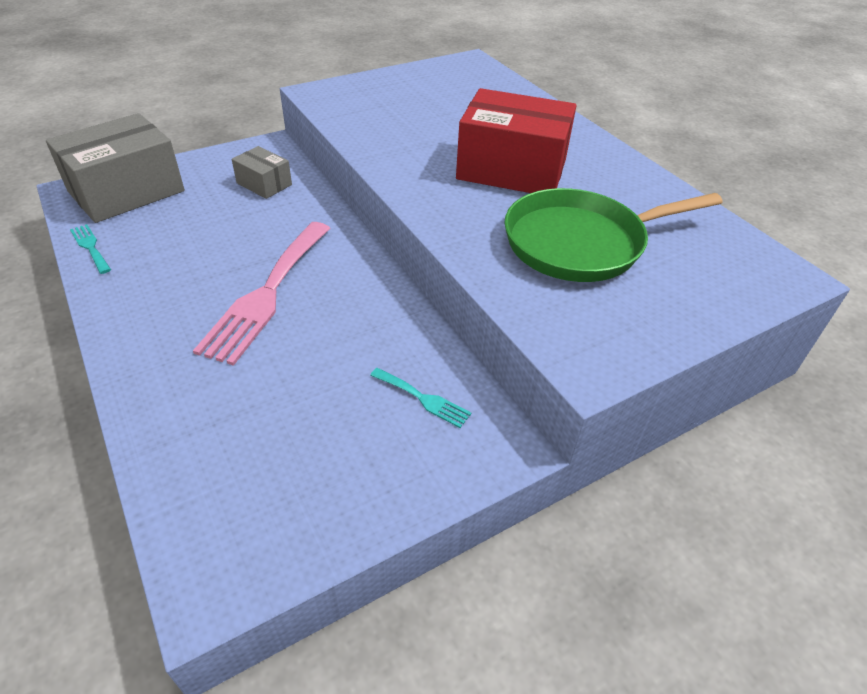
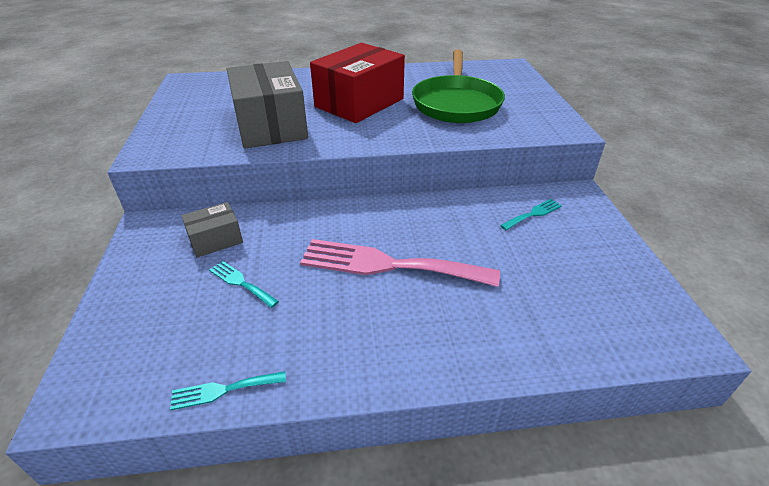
camera: 65 degrees left, 5 degrees down
grey box [46,113,185,223] -> grey box moved to [227,61,308,149]
pink fork [193,222,330,366] -> pink fork turned 150 degrees clockwise [300,239,500,287]
none -> turquoise fork [209,261,279,308]

